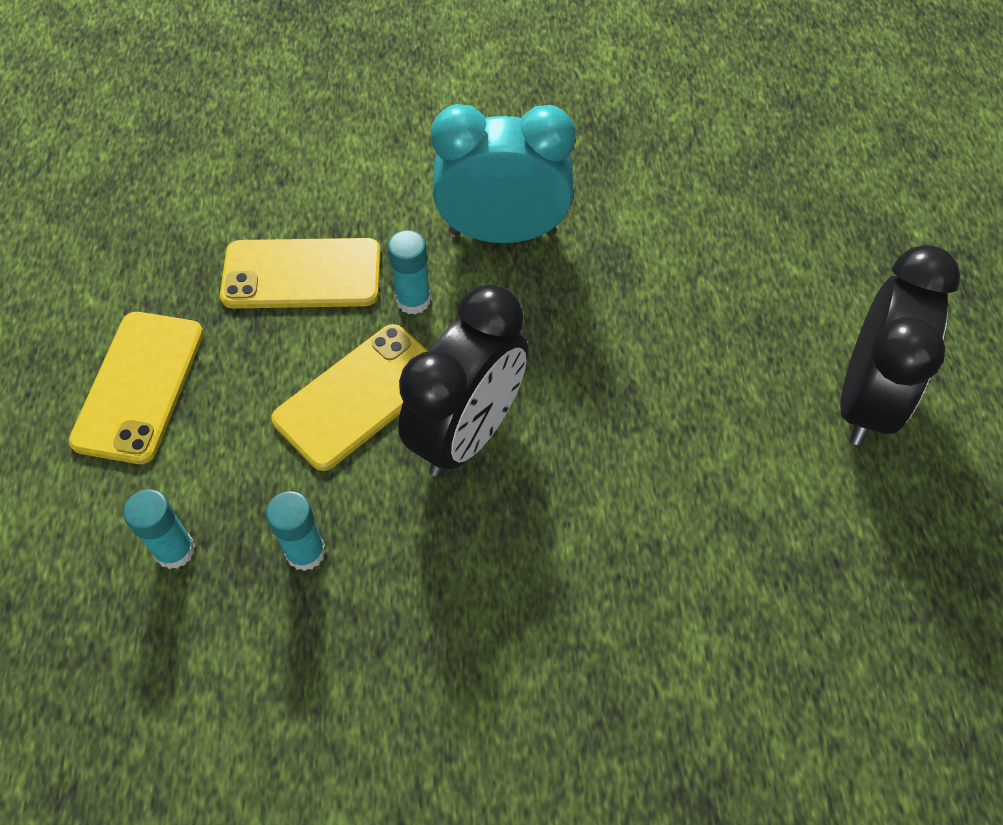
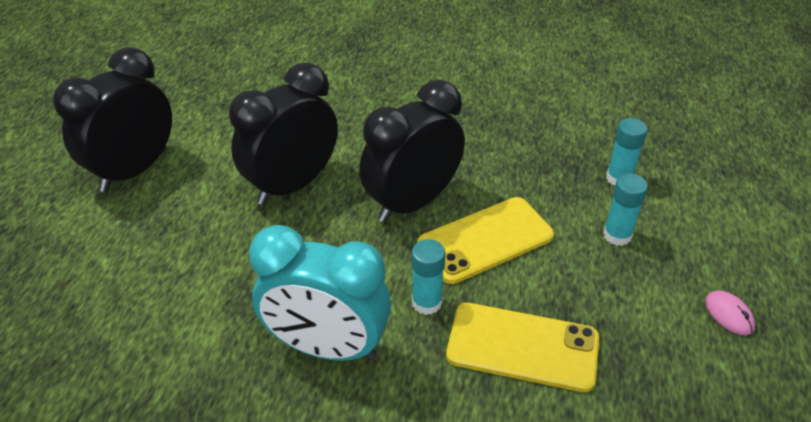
camera: 165 degrees left, 15 degrees down
yellow phone [69,312,204,464] -> none
turquoise glue stick [266,491,326,571] -> turquoise glue stick moved to [603,173,648,246]
none -> black clock [229,63,338,205]
none -> pink mouse [705,290,755,335]

